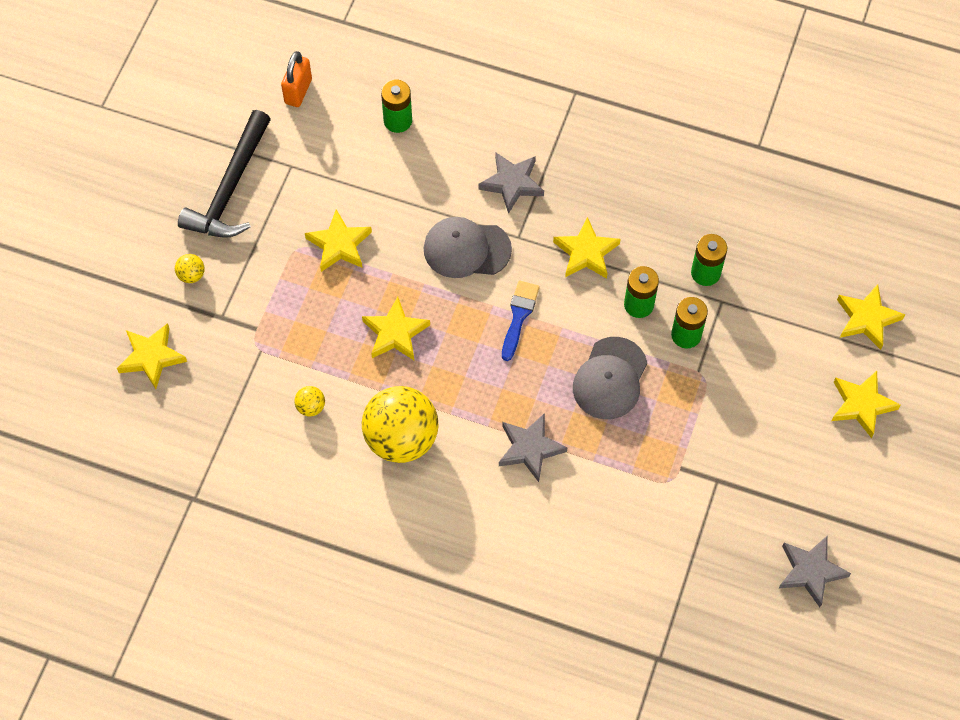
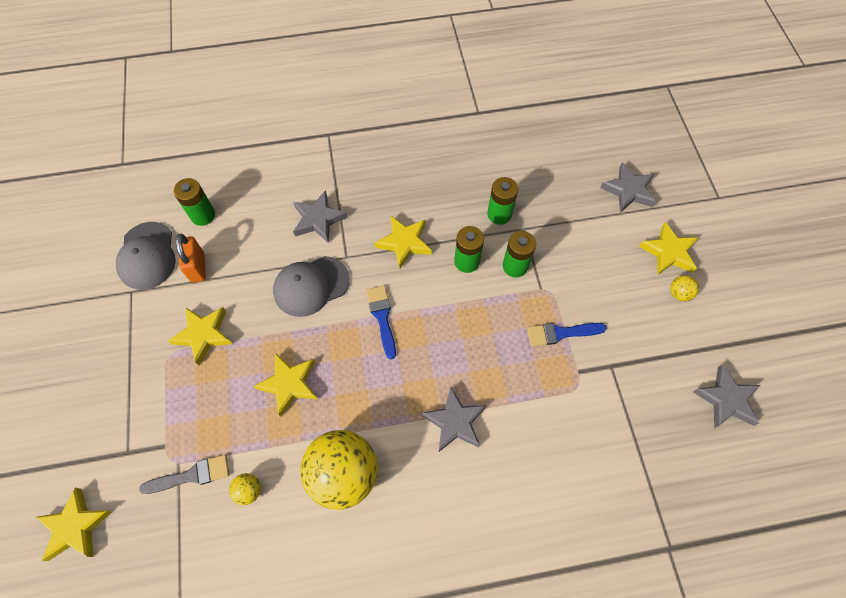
camera: 30 degrees left, 0 degrees up
yellow ball [175,254,205,283] -> yellow ball moved to [670,275,699,301]
black hammer [178,110,271,238] -> none
orange padlock [281,51,312,107] -> orange padlock moved to [176,233,206,283]
grey cap [573,337,647,419] -> grey cap moved to [116,222,176,290]
yellow star [837,284,905,350] -> grey star [600,162,656,213]
none -> grey brush [139,455,229,494]
none -> blue brush [527,323,607,346]

